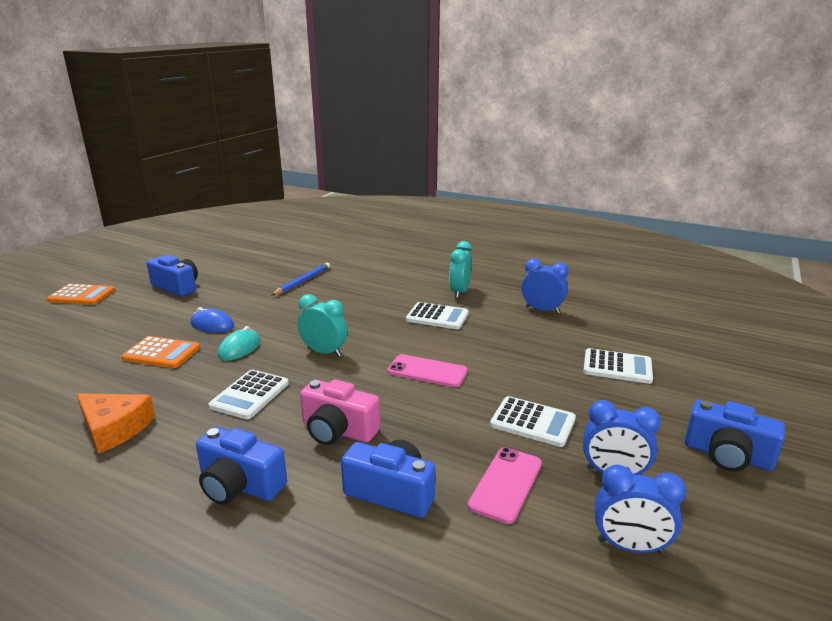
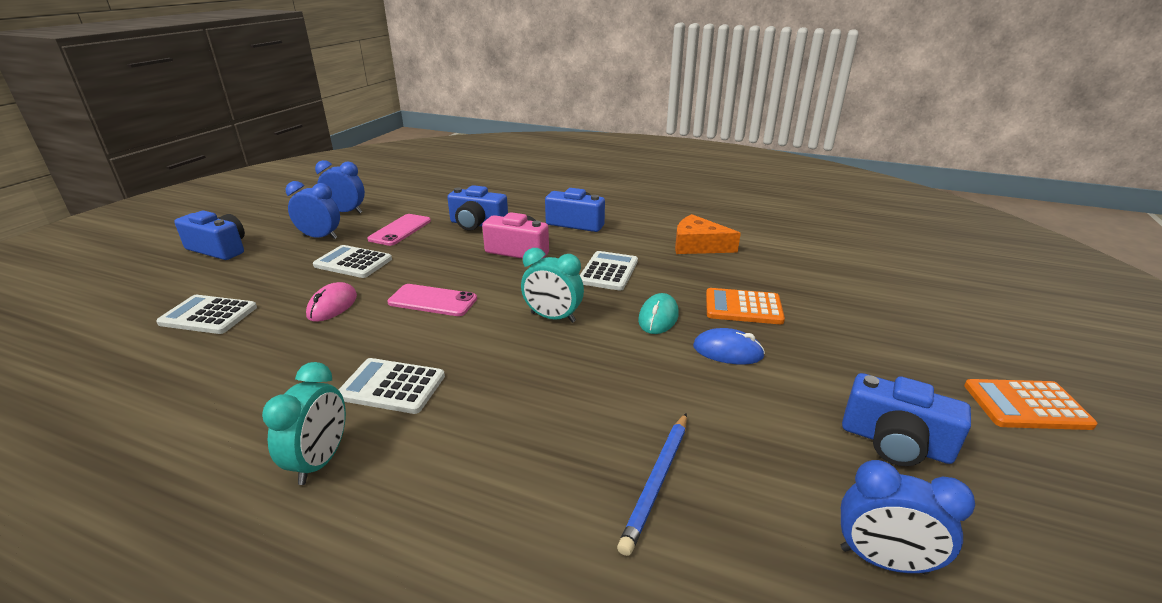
camera: 175 degrees right, 5 degrees up
blue clock [522,258,569,314] -> blue clock moved to [841,460,975,575]
none -> pink mouse [306,282,357,322]

